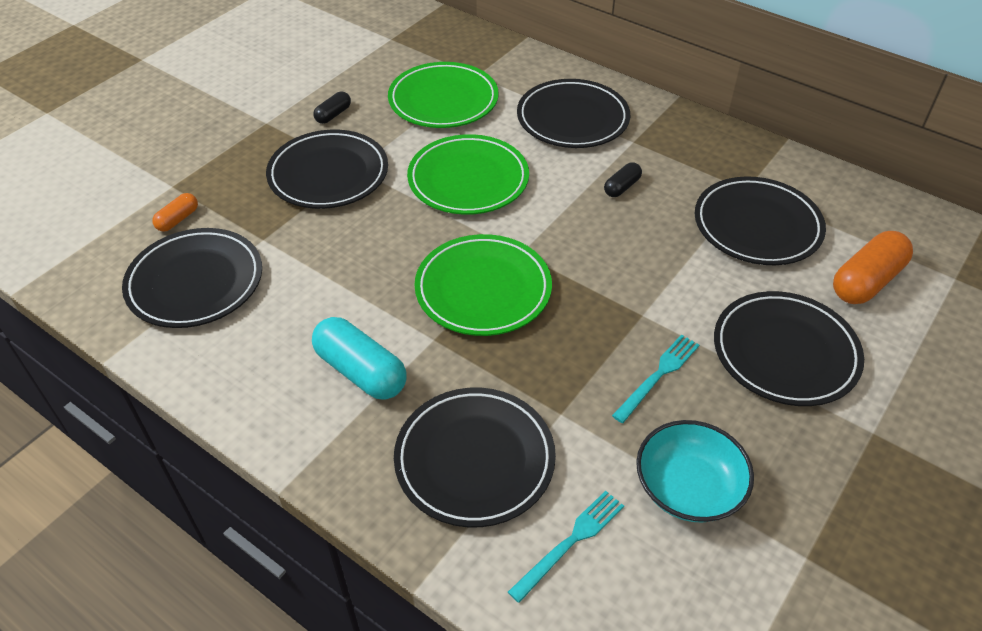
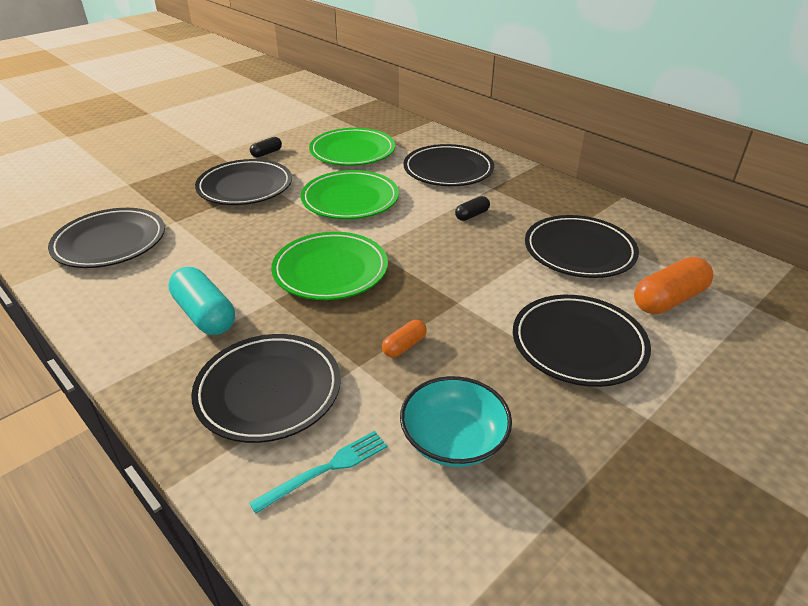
camera: 10 degrees right, 10 degrees down
orange capsule [152,193,198,232] -> orange capsule moved to [382,320,427,358]
turquoise fork [612,334,699,423] -> none

